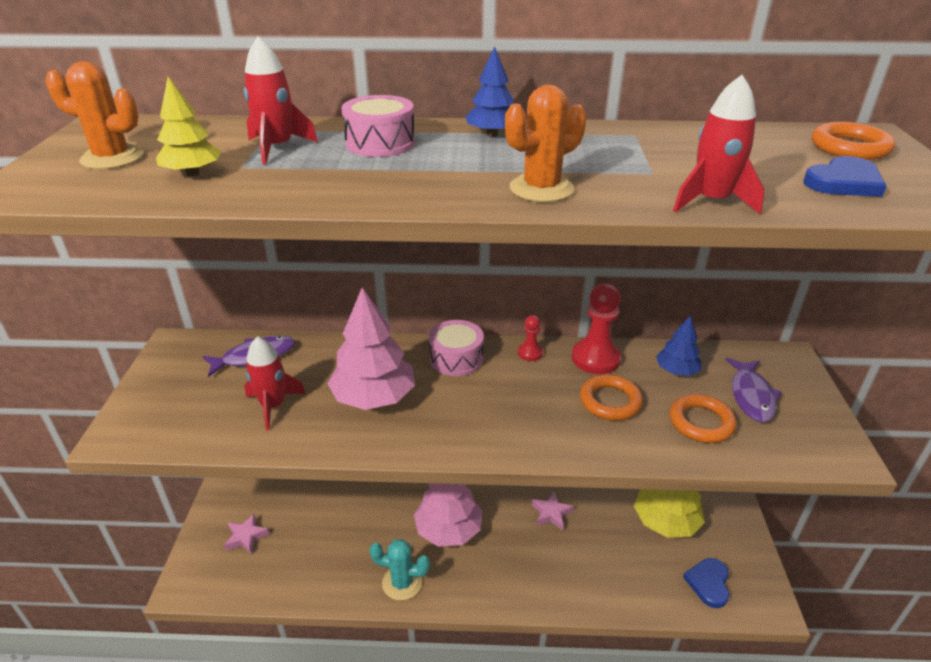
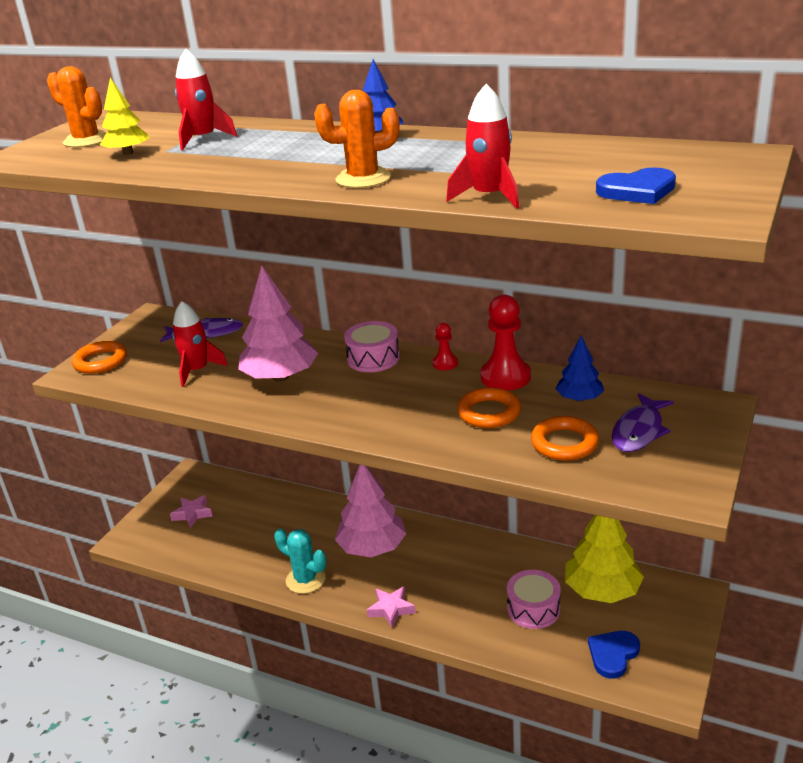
camera: 25 degrees right, 5 degrees down
pink drum [341,95,415,157] -> pink drum moved to [507,570,561,629]
pink star [532,491,574,530] -> pink star moved to [367,586,416,628]
orange ring [812,122,896,160] -> orange ring moved to [72,341,127,374]

